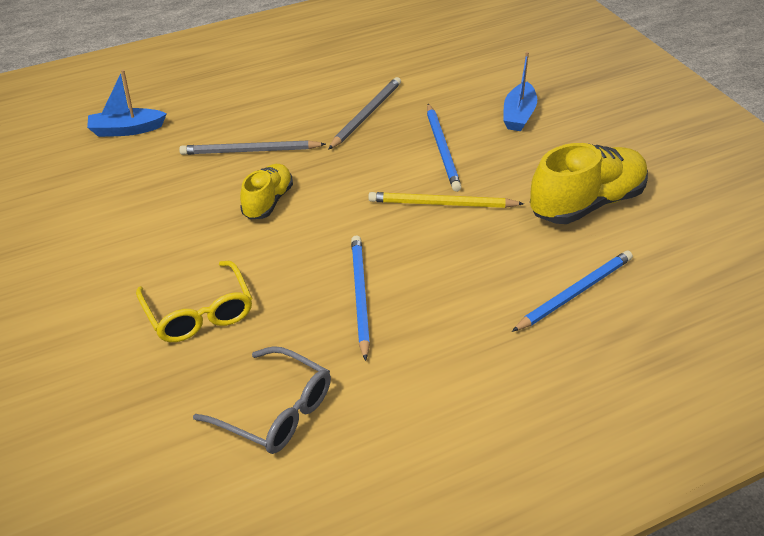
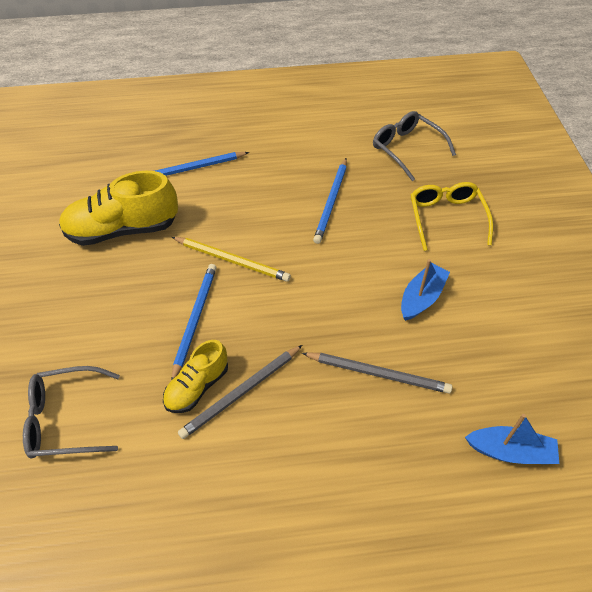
camera: 160 degrees left, 10 degrees up
yellow shoe [240,164,293,220] -> yellow shoe moved to [163,340,228,413]
blue boat [503,52,537,131] -> blue boat moved to [401,259,450,321]
none -> grey glasses [23,366,120,459]

